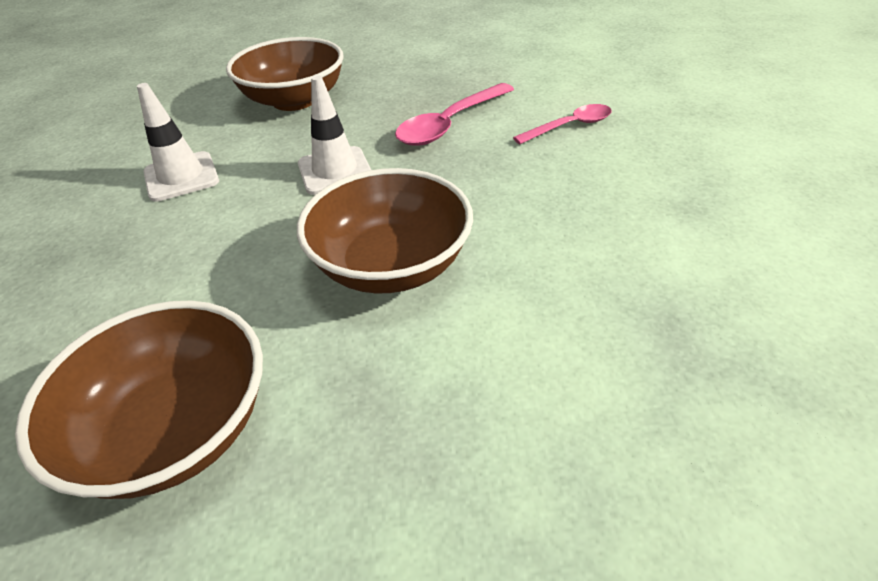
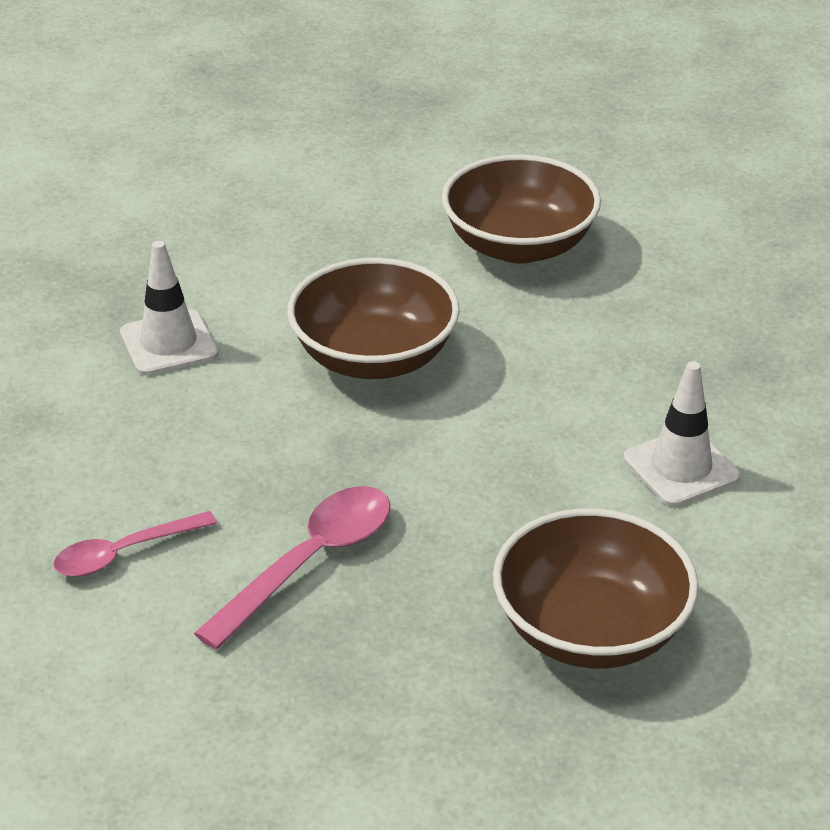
camera: 175 degrees right, 5 degrees down
white traffic cone [298,75,371,195] -> white traffic cone moved to [120,241,218,375]

